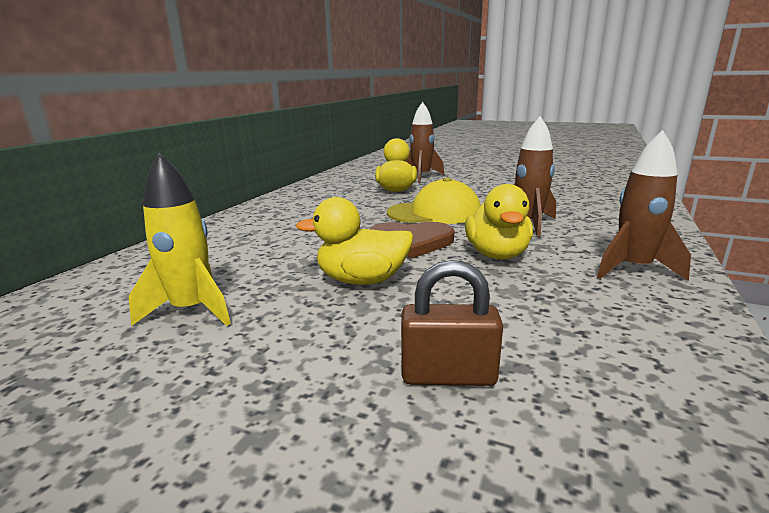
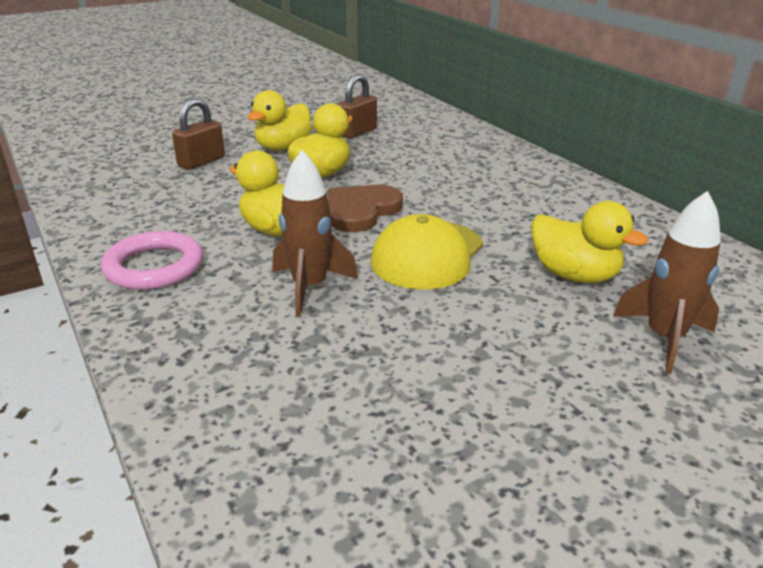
camera: 125 degrees right, 10 degrees up
yellow rocket [129,153,231,326] -> brown padlock [338,74,377,139]
brown rocket [597,130,691,281] -> pink ring [101,231,203,290]
none -> yellow duck [247,90,313,151]

